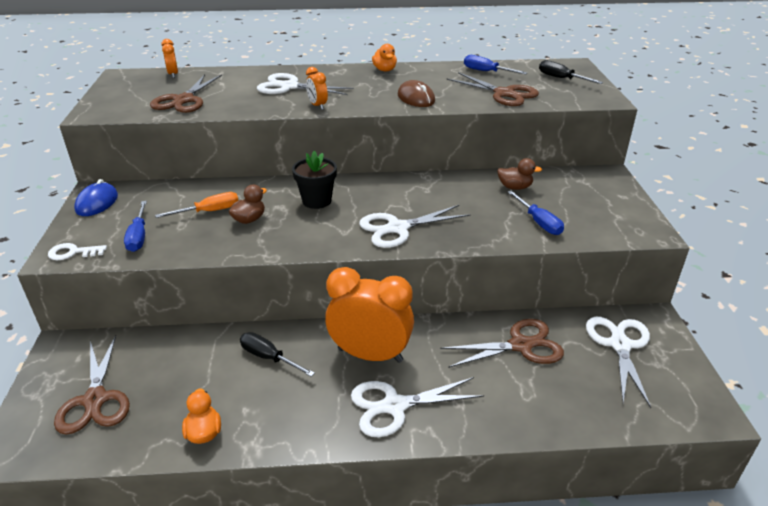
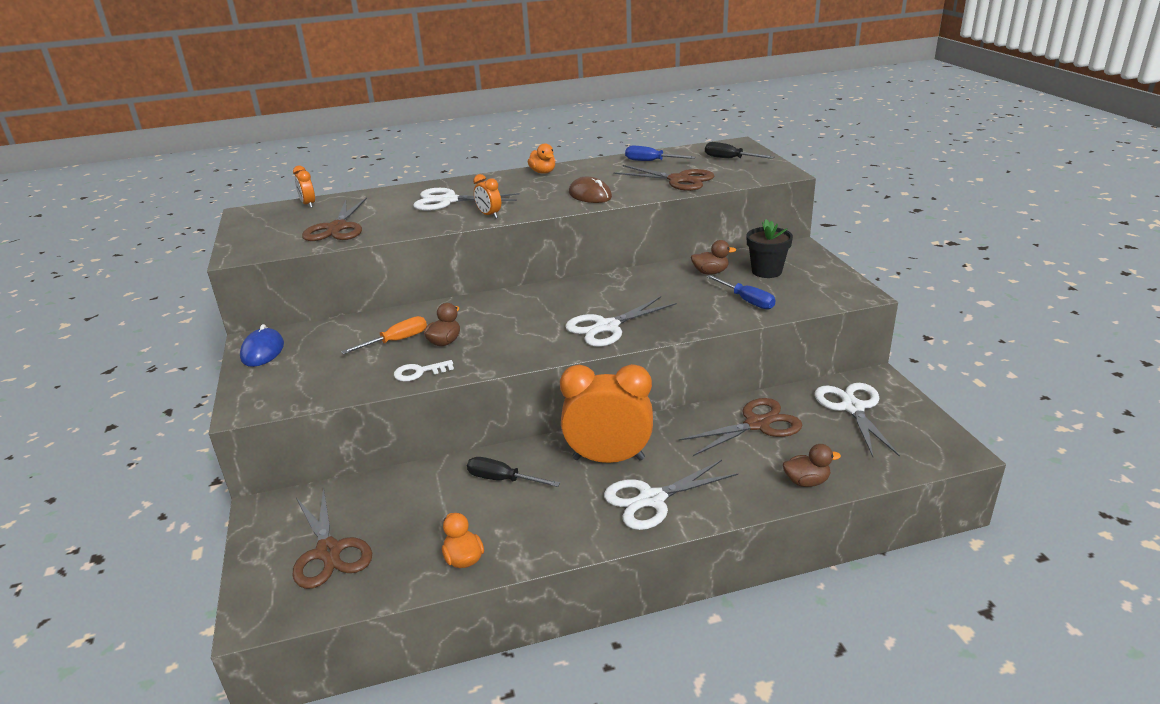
camera: 10 degrees left, 5 degrees down
white key [48,243,107,260] -> white key moved to [394,360,454,381]
blue screwdriver [124,201,147,252] -> none
black flower pot [292,151,337,209] -> black flower pot moved to [747,219,793,278]
none -> brown duck [783,444,841,487]

